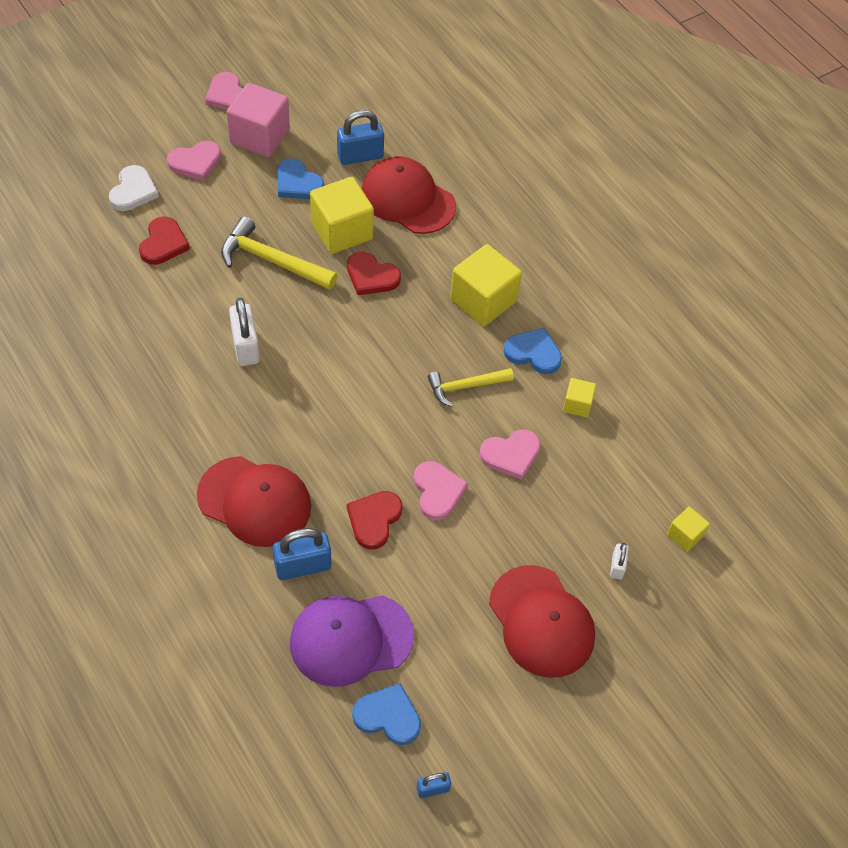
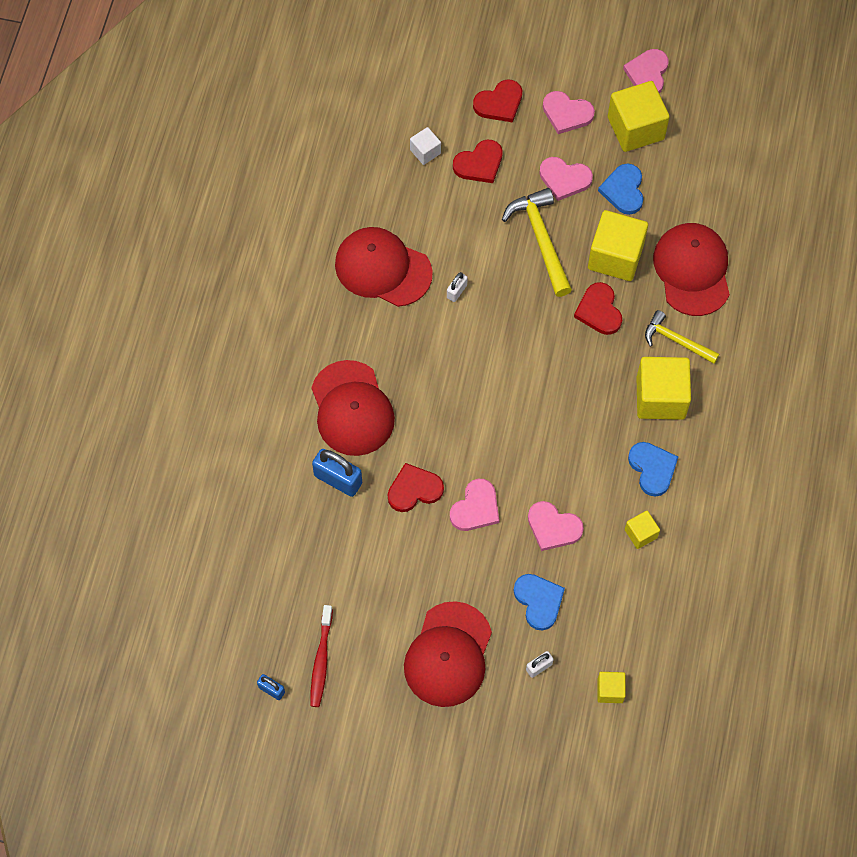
camera: 50 degrees right, 10 degrees up
white heart [109,165,159,211] -> red heart [473,79,522,122]
pink cube [227,83,290,157] -> yellow cube [608,81,669,152]
white padlock [229,298,260,366] -> white padlock [447,272,468,302], size x0.54
purple cap [290,595,414,687] -> none
blue padlock [337,110,384,165] -> none
blue heart [352,683,421,745] -> blue heart moved to [514,574,565,630]
yellow hammer [428,368,514,407] -> yellow hammer moved to [645,310,720,364]
none -> red toothbrush [310,605,333,707]
none -> red cap [335,227,433,307]
none -> white cube [410,127,441,165]
none -> pink heart [539,157,593,201]

